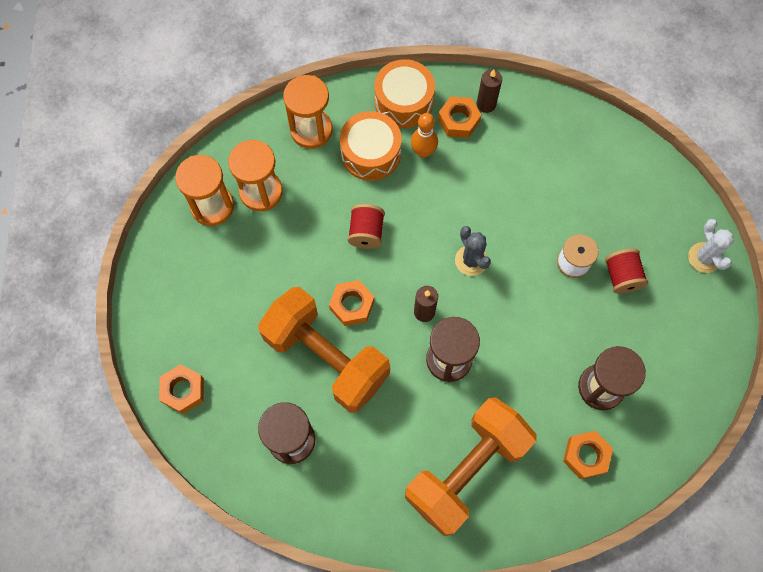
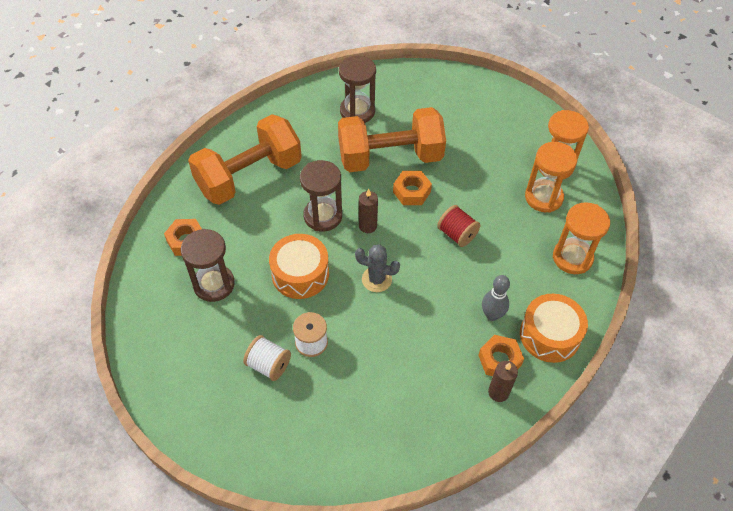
camera: 130 degrees right, 15 degrees down
orange nut [159,364,204,414] -> none
orange drum [340,111,402,181] -> orange drum moved to [269,234,329,299]
orange dumbbell [405,397,536,536] -> orange dumbbell turned 60 degrees clockwise [188,114,302,205]
orange bowling pin [411,113,438,158] -> grey bowling pin [482,275,510,321]
red spool [605,248,648,294] -> white spool [243,335,291,381]
white cactus [688,219,734,273] -> none

